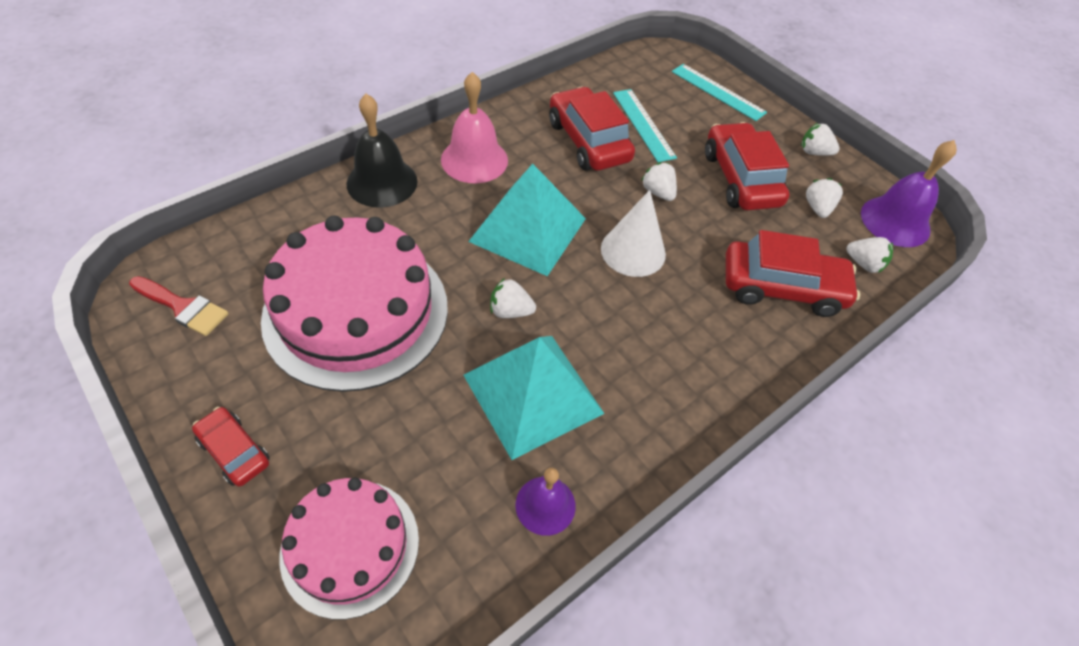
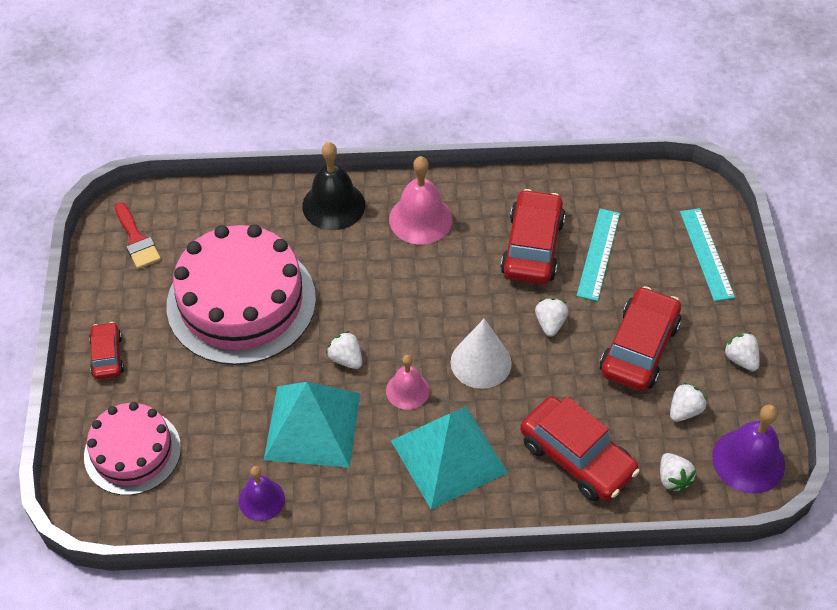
camera: 40 degrees right, 0 degrees up
turquoise pyramid [468,164,586,276] -> turquoise pyramid moved to [391,406,508,509]
none -> pink bell [386,355,430,410]

